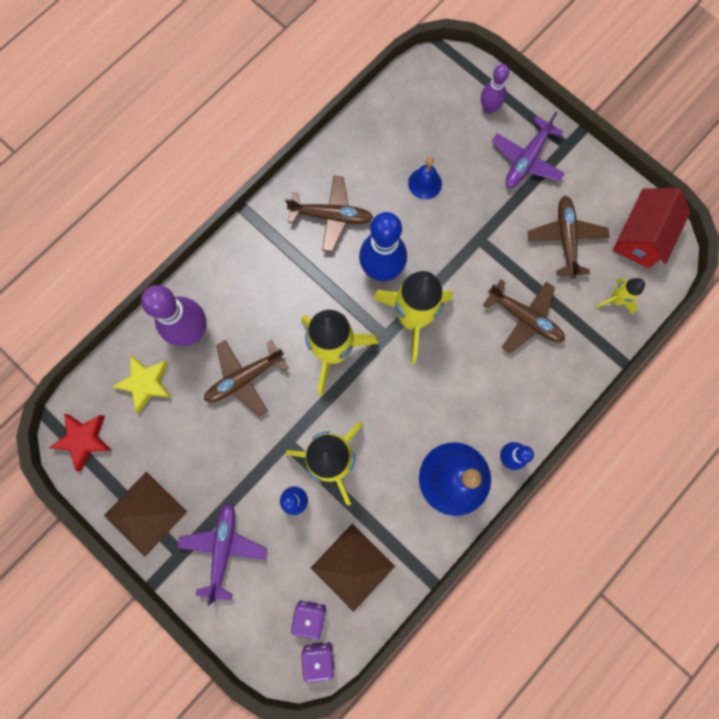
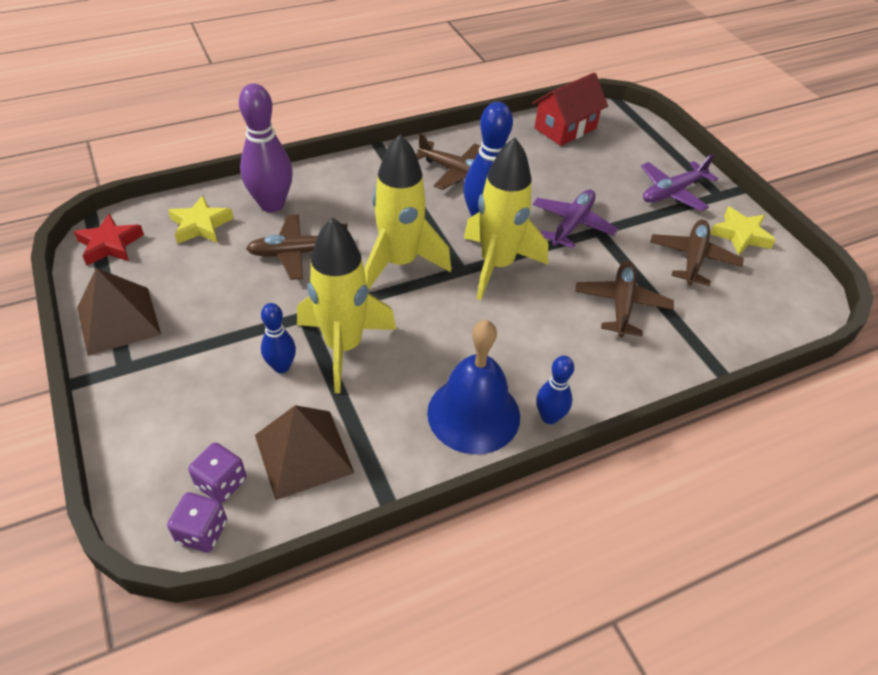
camera: 20 degrees right, 30 degrees down
purple plane [177,503,267,606] -> purple plane moved to [533,189,618,249]
blue bell [408,157,442,199] -> none
purple bowling pin [481,64,509,114] -> none
brown plane [483,279,565,353] -> brown plane turned 135 degrees counterclockwise [575,261,674,337]
yellow rocket [596,278,645,314] -> none
red house [613,188,691,268] -> red house moved to [532,72,608,146]
none -> yellow star [710,206,776,255]

